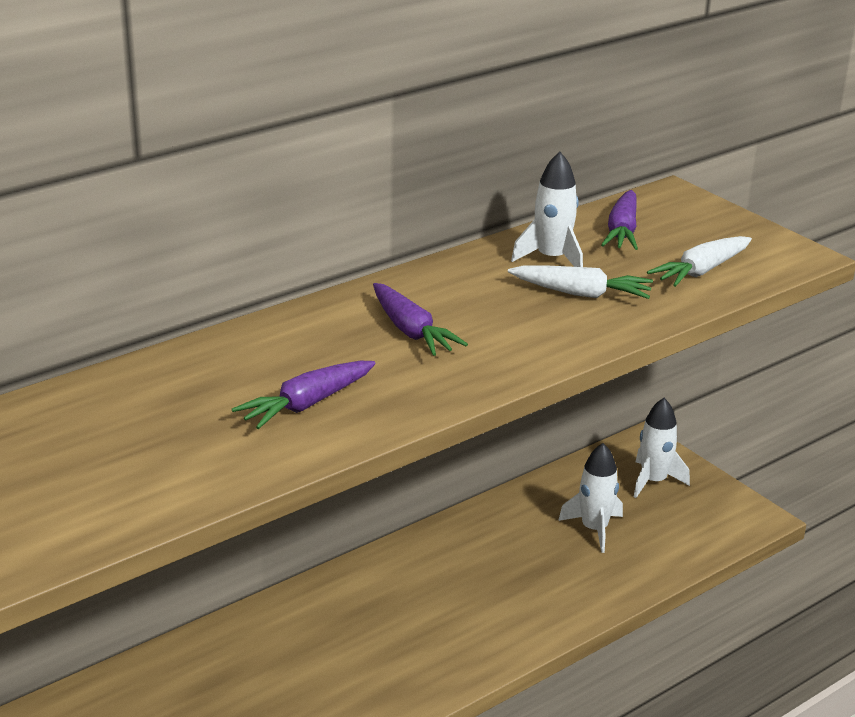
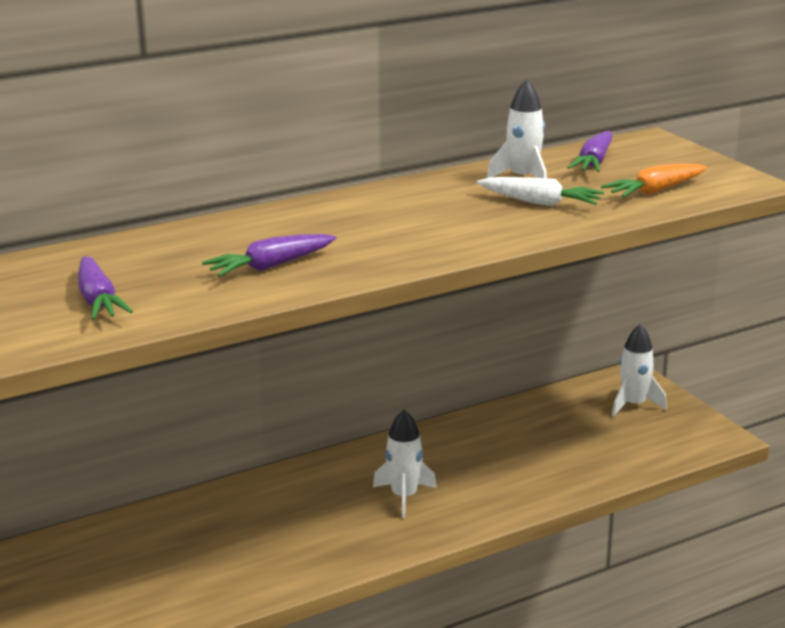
camera: 10 degrees right, 5 degrees down
purple carrot [373,283,468,356] -> purple carrot moved to [78,256,133,320]
white rocket [558,443,623,553] -> white rocket moved to [373,409,437,518]
white carrot [647,236,752,287] -> orange carrot [601,164,707,198]

